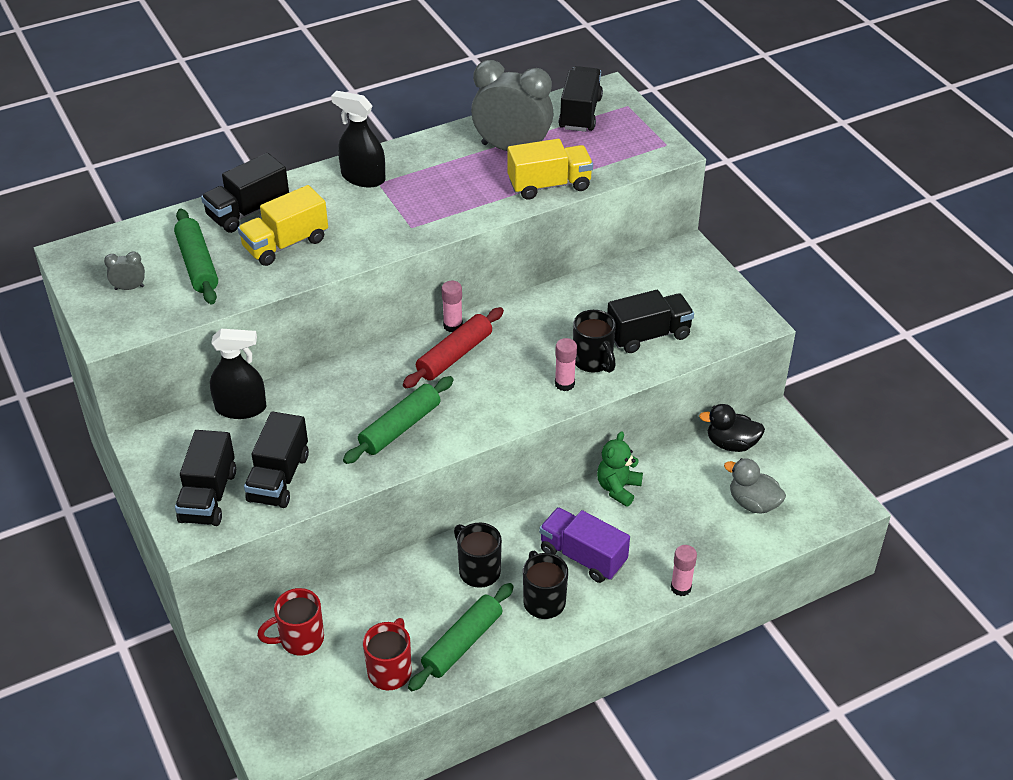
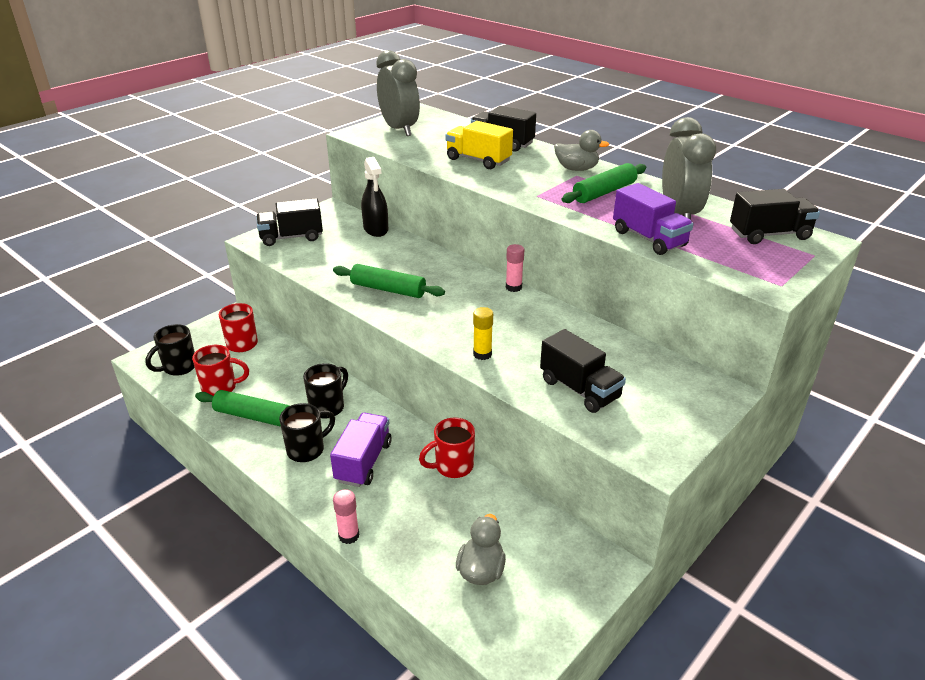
camera: 70 degrees right, 10 degrees down
grey clock [104,251,145,290] -> grey clock [376,50,420,136], size x2.43
green rolling pin [174,208,218,304] -> green rolling pin moved to [562,163,646,203]
black truck [244,411,309,508] -> none
black spray bottle [331,91,385,188] -> grey duck [554,130,610,171]
red rolling pin [403,307,504,388] -> none
yellow truck [508,139,593,200] -> purple truck [613,183,694,255]
pink glue stick [555,338,577,391] -> yellow glue stick [473,307,493,360]
black mug [573,310,616,373] -> black mug moved to [145,324,195,376]
green teddy bear [597,431,643,507] -> red mug [419,418,475,478]
black duck [699,404,765,452] -> none

